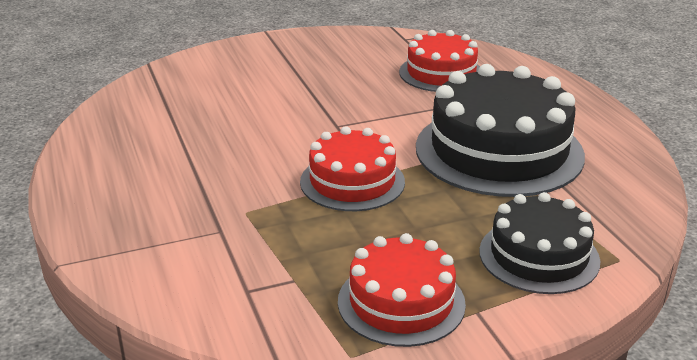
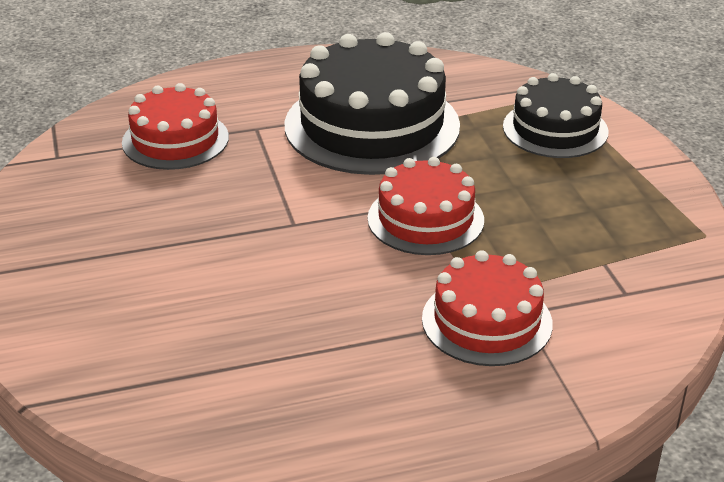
camera: 85 degrees left, 5 degrees up
red cake [338,233,466,347] -> red cake moved to [422,250,553,366]

